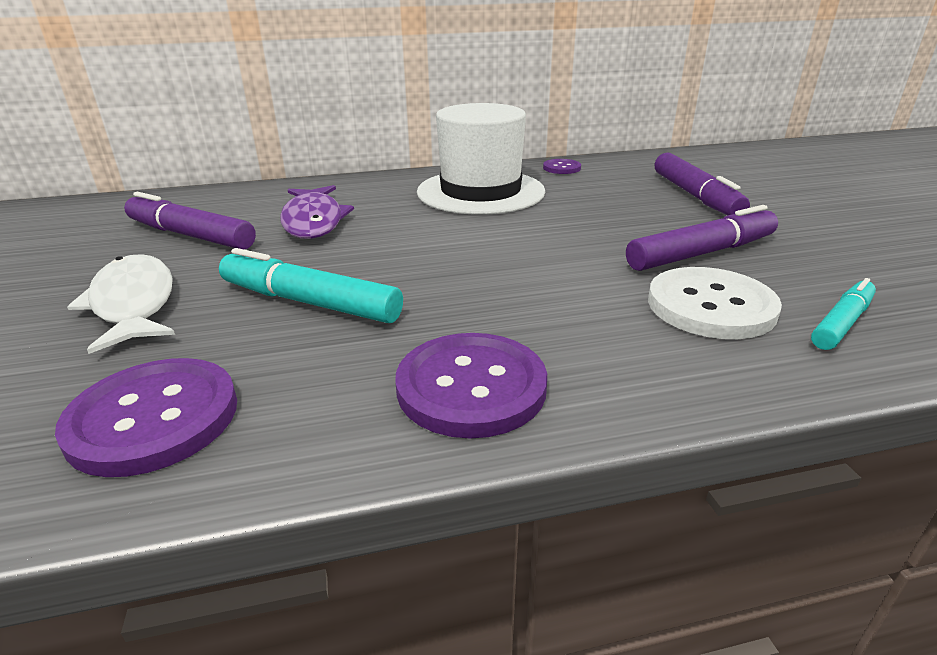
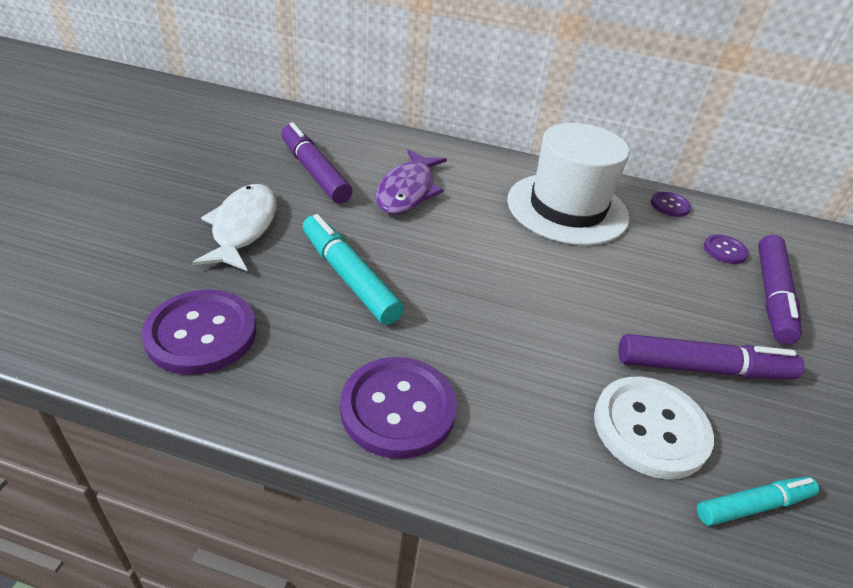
camera: 25 degrees right, 10 degrees up
none -> purple button [704,234,749,264]

